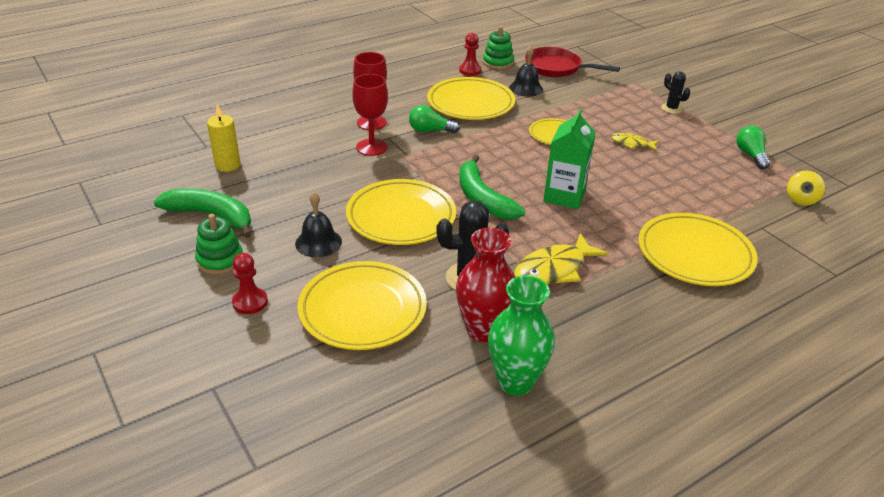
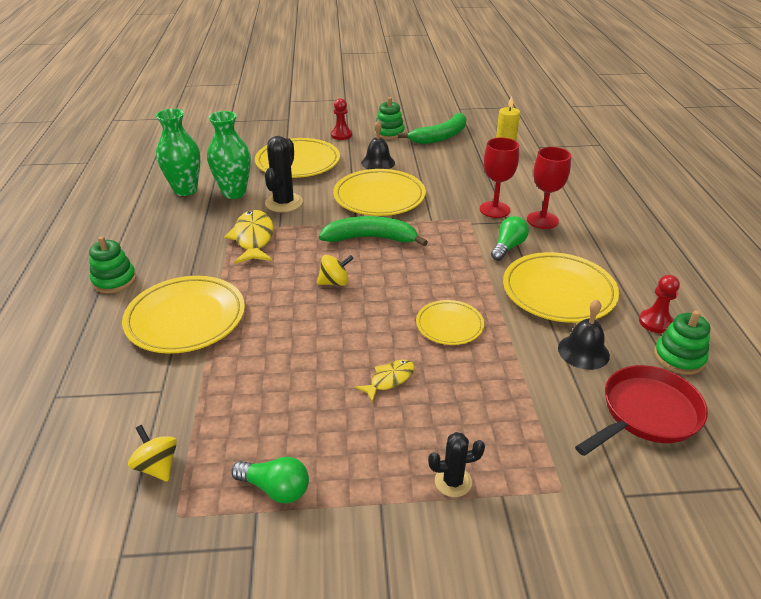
camera: 120 degrees right, 0 degrees up
red vase [456,228,515,342] -> green vase [207,111,251,199]
green carton [544,109,596,209] -> yellow spinning top [317,255,354,286]
none -> green stacking toy [89,236,136,293]

